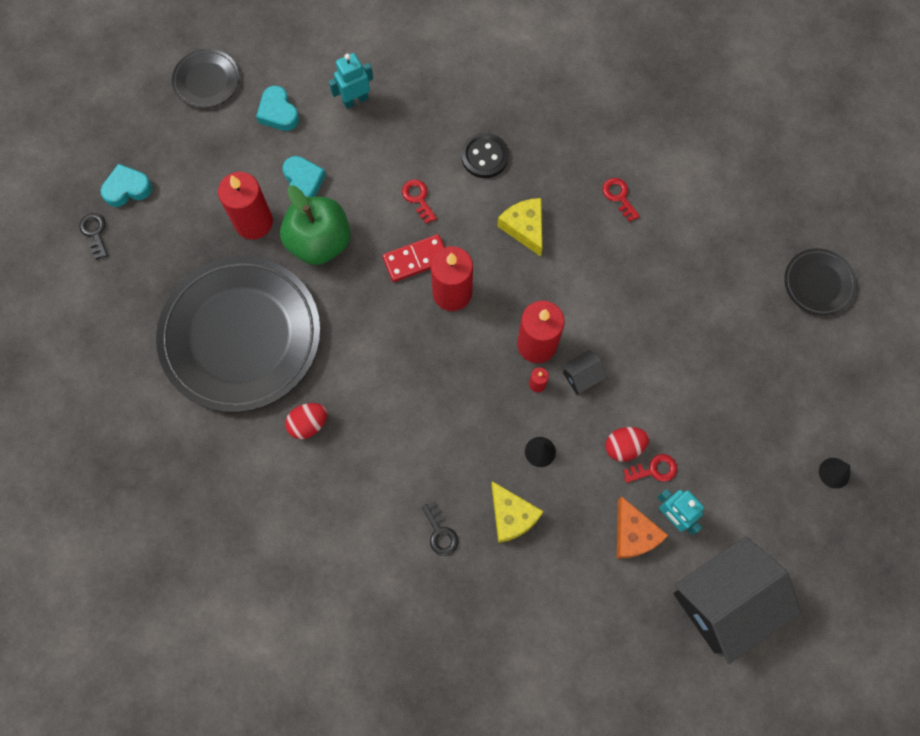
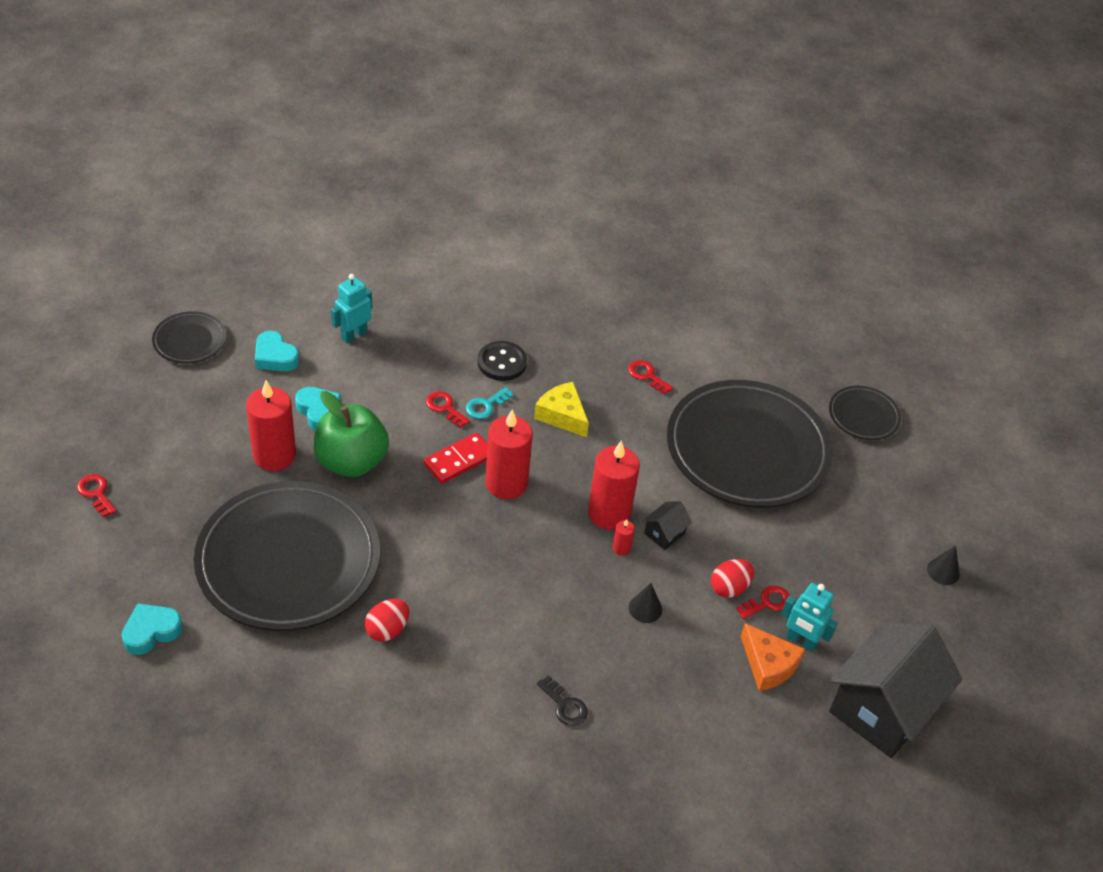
camera: 20 degrees left, 25 degrees down
black key [79,213,108,260] -> red key [77,474,116,517]
turquoise heart [101,164,152,207] -> turquoise heart moved to [121,603,183,655]
yellow cheese [491,481,544,543] -> none
none -> turquoise key [466,387,514,419]
none -> black plate [667,380,833,508]

